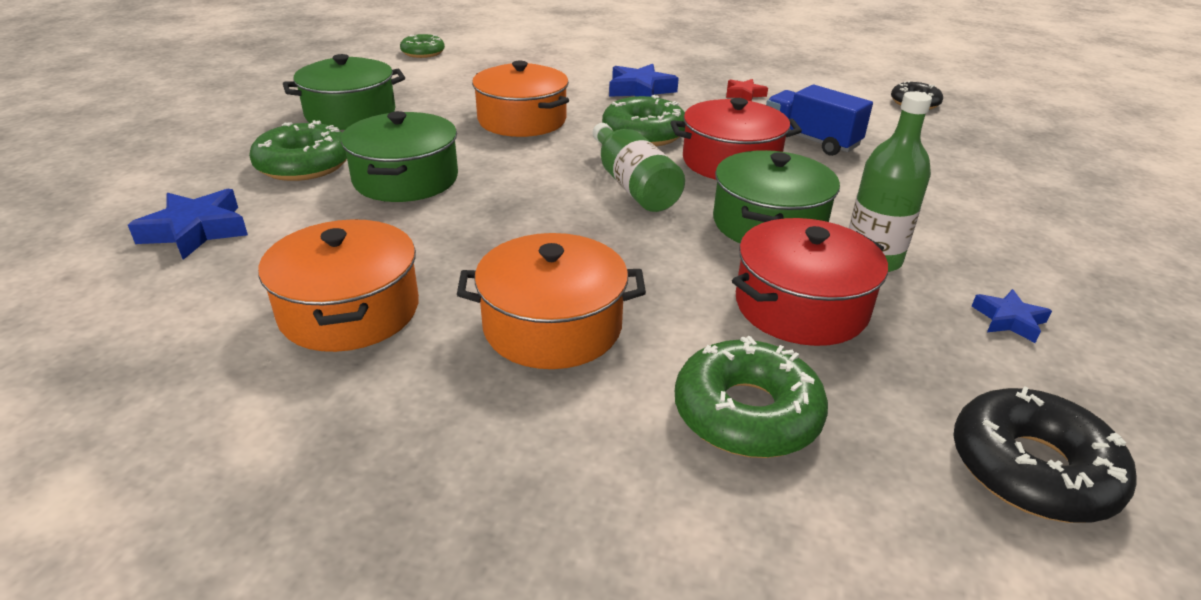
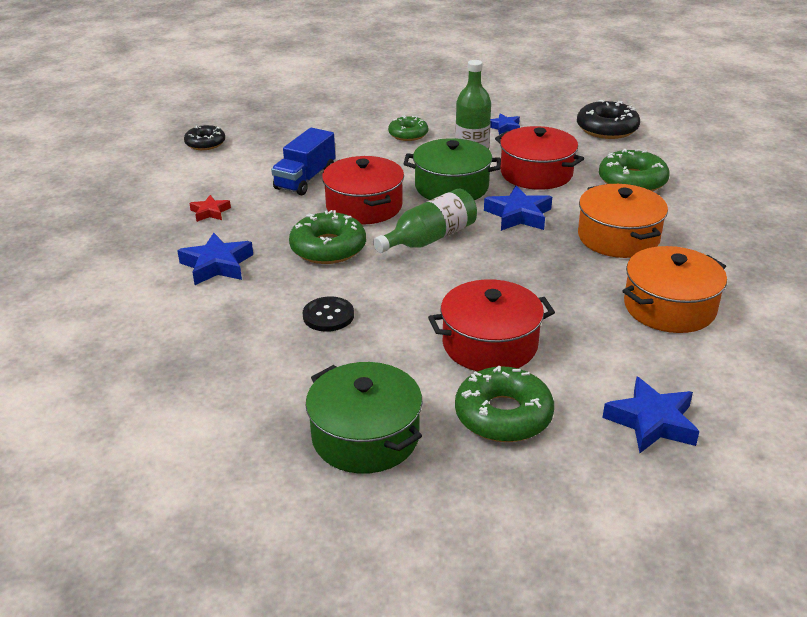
camera: 105 degrees left, 0 degrees up
green pot [341,111,458,202] -> red pot [428,279,555,371]
green donut [400,34,445,58] -> green donut moved to [388,116,428,141]
orange pot [472,61,569,137] -> black button [303,296,354,332]
none -> blue star [484,186,552,231]

